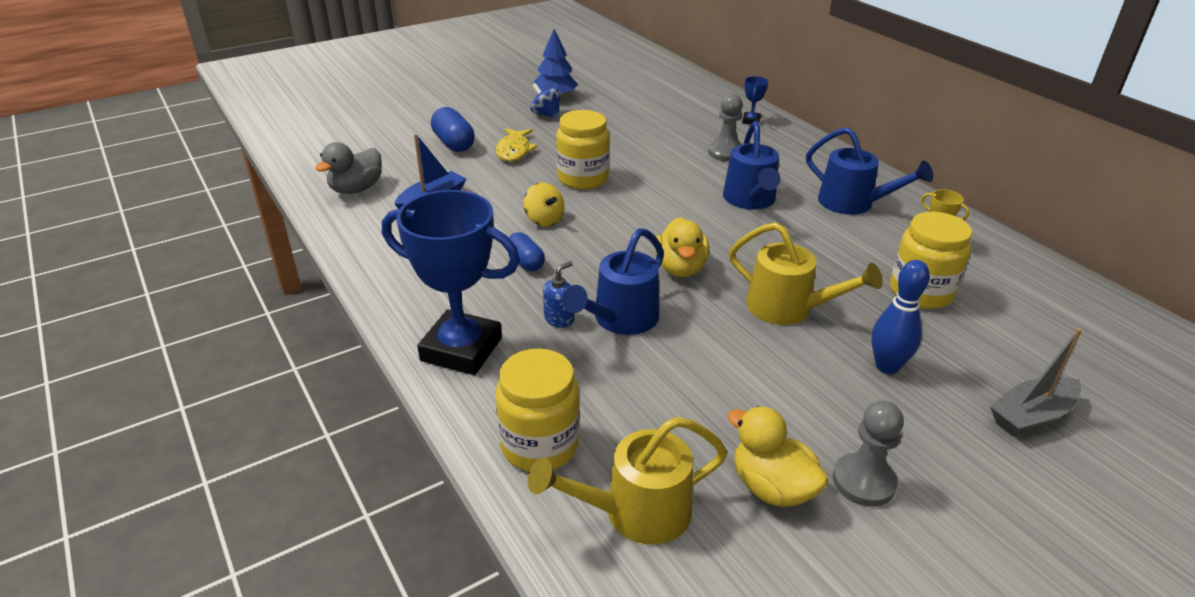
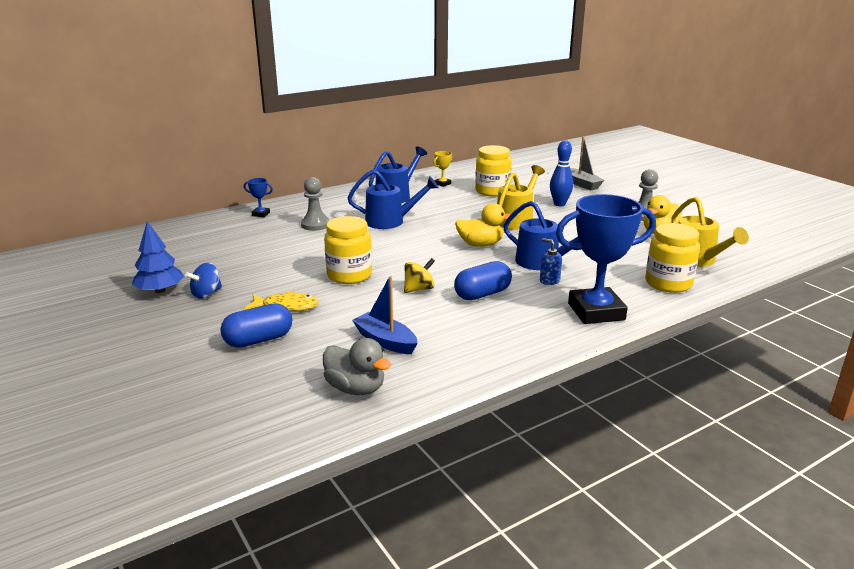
camera: 90 degrees left, 10 degrees down
blue trophy [382,190,520,375] -> blue trophy turned 60 degrees clockwise [556,194,656,324]
blue capsule [509,232,545,271] -> blue capsule [454,261,512,300], size x1.52

